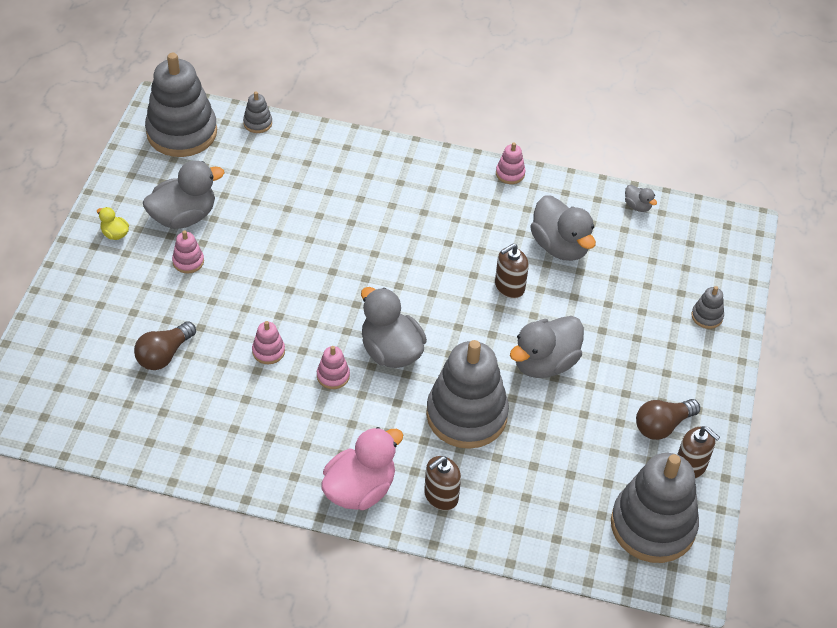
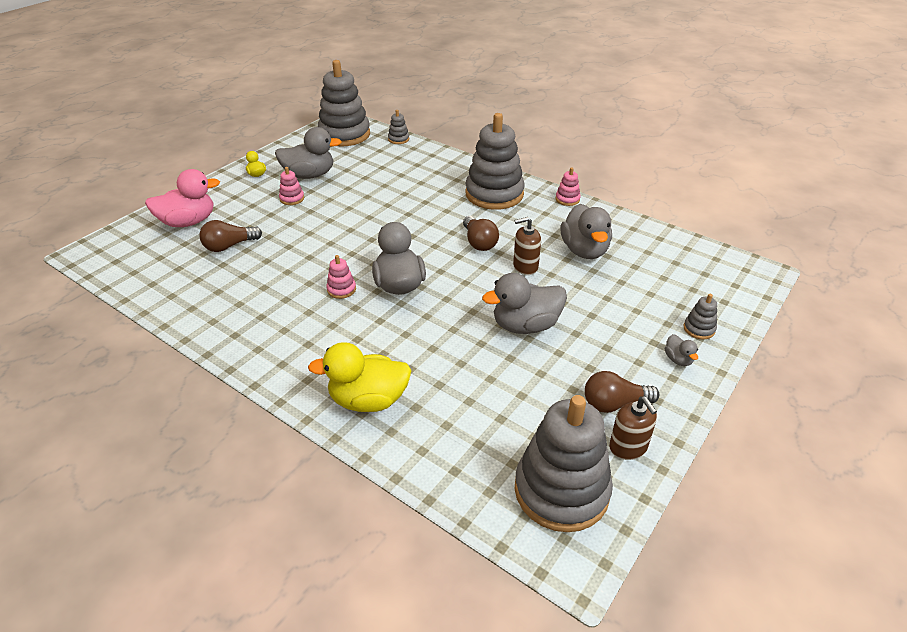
camera: 25 degrees right, 10 degrees down
pink stacking toy [252,321,285,364] -> none
pink duck [321,427,403,510] -> pink duck moved to [145,169,220,227]
brown soap dispenser [424,456,461,511] -> yellow duck [308,342,412,412]
grey stacking toy [426,340,509,449] -> grey stacking toy moved to [465,113,525,210]
grey duck [625,185,657,212] -> grey duck moved to [665,334,698,366]
none -> brown light bulb [463,216,499,251]

